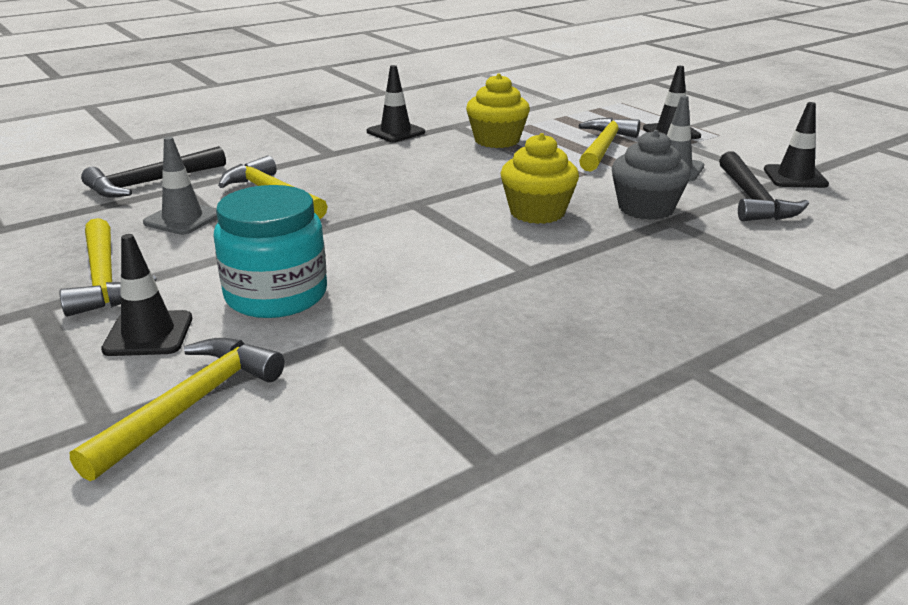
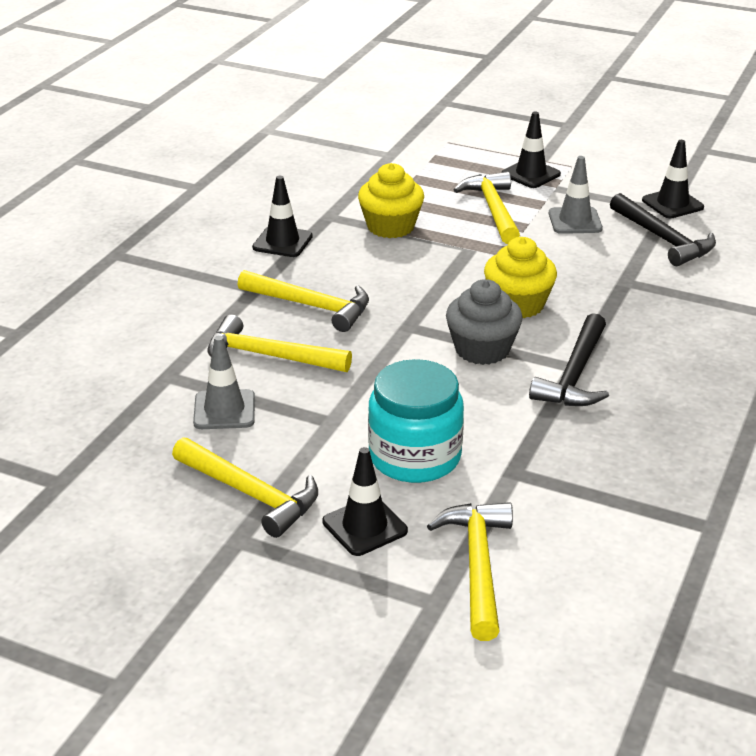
camera: 30 degrees left, 5 degrees up
black hammer [81,146,226,198] -> black hammer moved to [529,313,609,406]
grey cupcake [612,130,691,220] -> grey cupcake moved to [446,279,523,365]
none -> yellow hammer [237,270,369,332]

